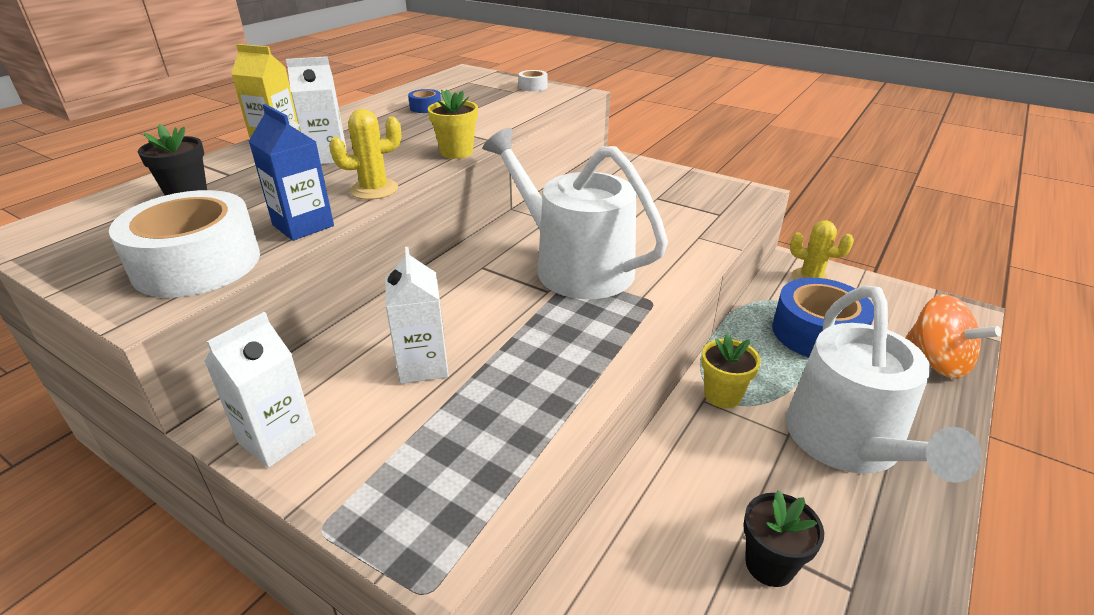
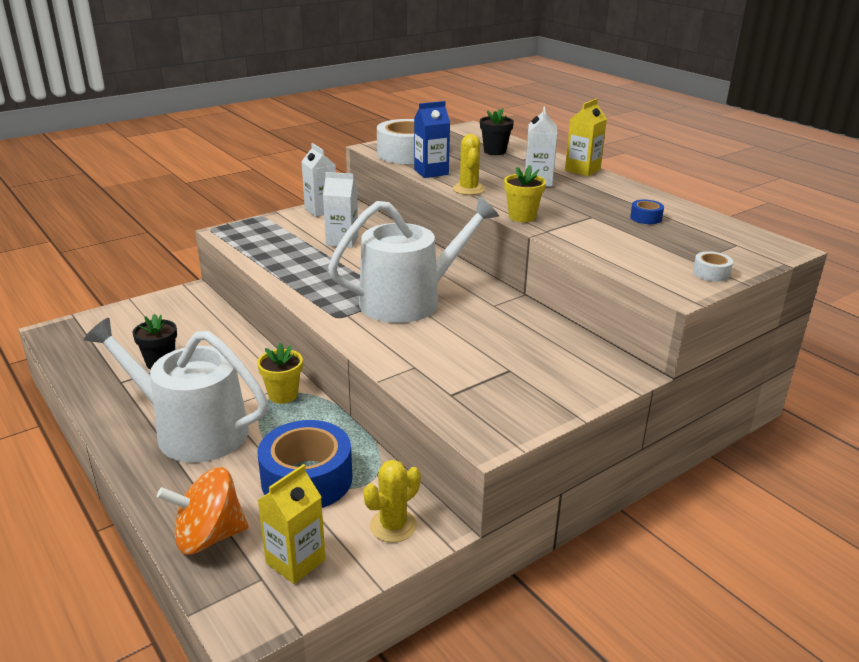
camera: 110 degrees right, 5 degrees down
none -> yellow carton [257,464,326,584]

